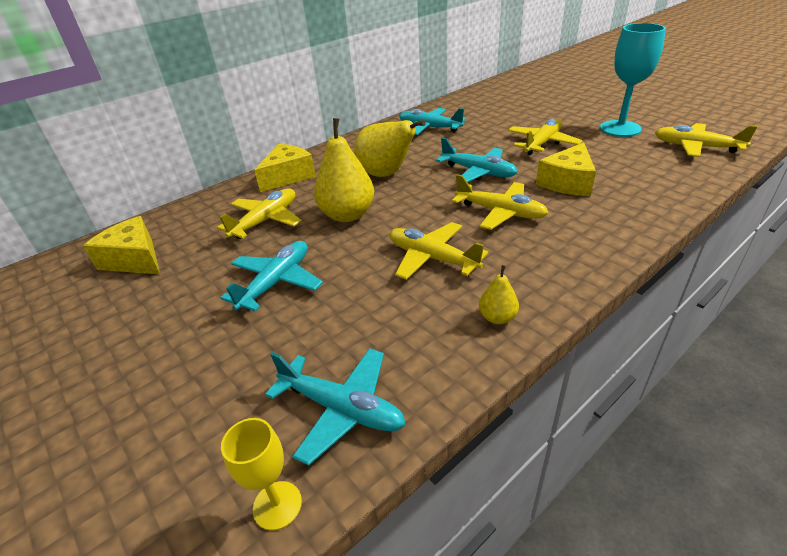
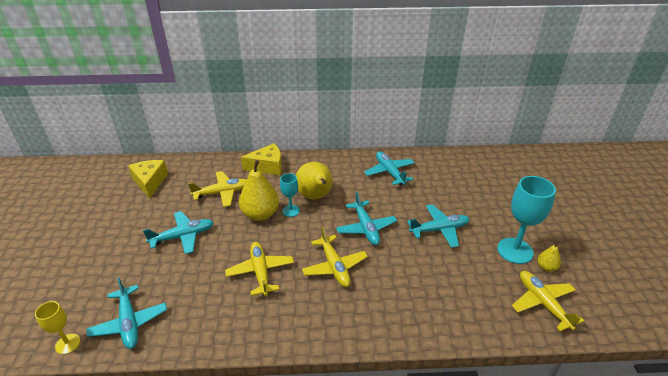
camera: 35 degrees right, 0 degrees up
yellow pear [479,265,519,324] -> yellow pear moved to [537,241,561,272]
yellow plane [508,118,583,155] -> turquoise plane [407,204,469,248]
yellow cheese [536,142,596,196] -> none
none -> turquoise goblet [280,173,300,217]

